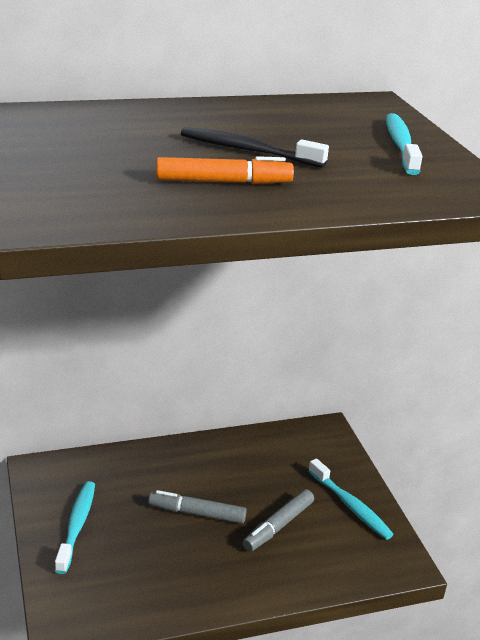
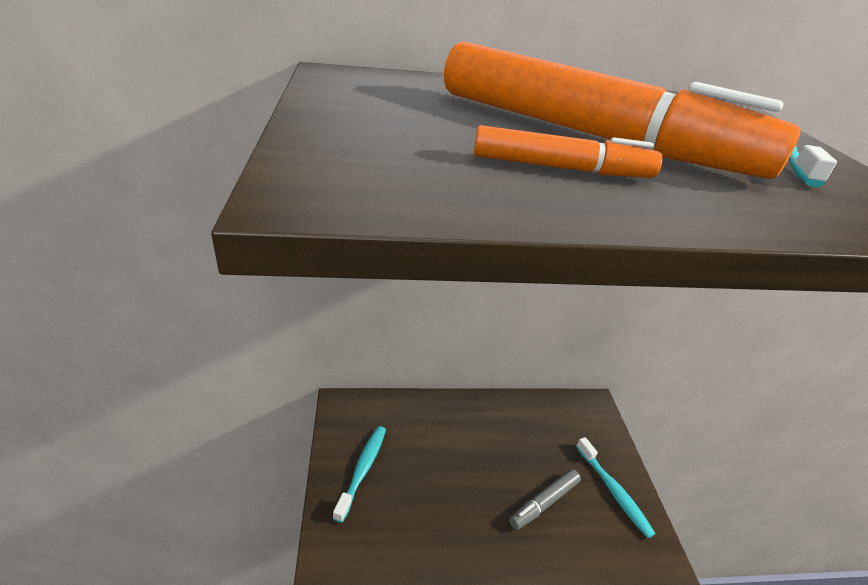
camera: 10 degrees right, 5 degrees up
grey marker [148,490,247,524] -> none
black toothbrush [181,127,329,168] -> orange marker [444,41,801,179]

